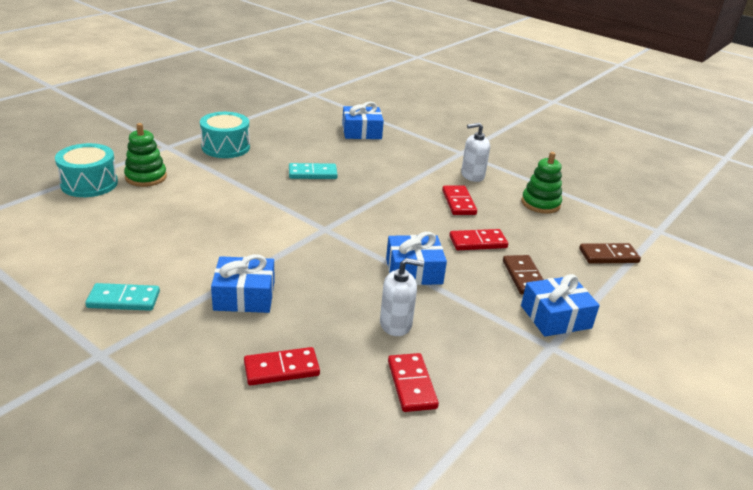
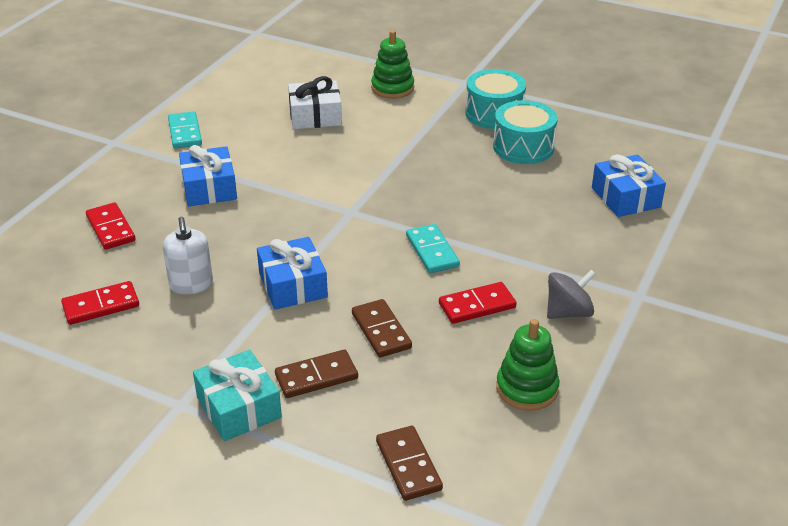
camera: 80 degrees right, 5 degrees up
turquoise drum [55,143,118,197] -> turquoise drum moved to [493,100,558,164]
turquoise domino [289,163,338,179] -> turquoise domino moved to [406,224,460,273]
red domino [449,229,508,250] -> brown domino [352,299,412,358]
white soap dispenser [461,123,490,182] -> grey spinning top [547,270,596,319]
blue gift [521,274,600,337] -> turquoise gift [193,350,282,441]
none -> white gift [288,76,342,129]

